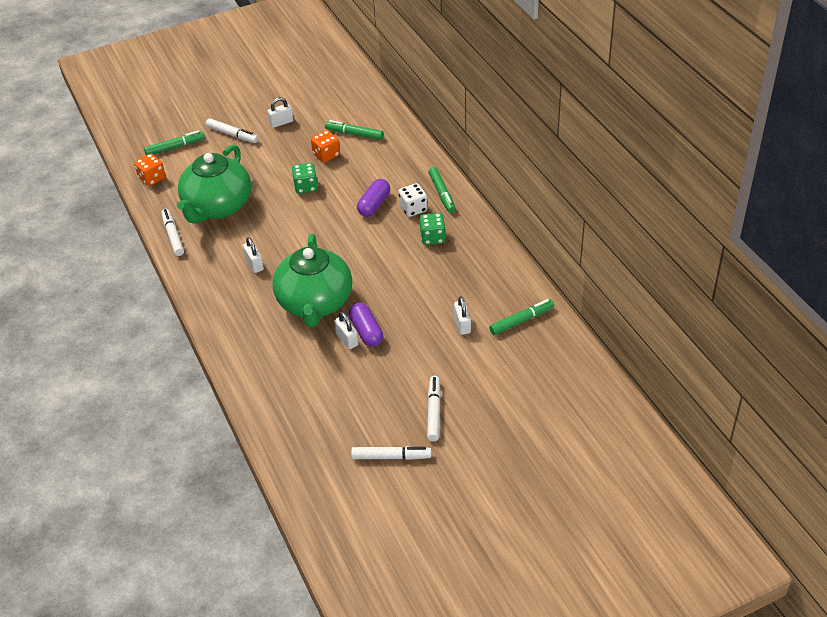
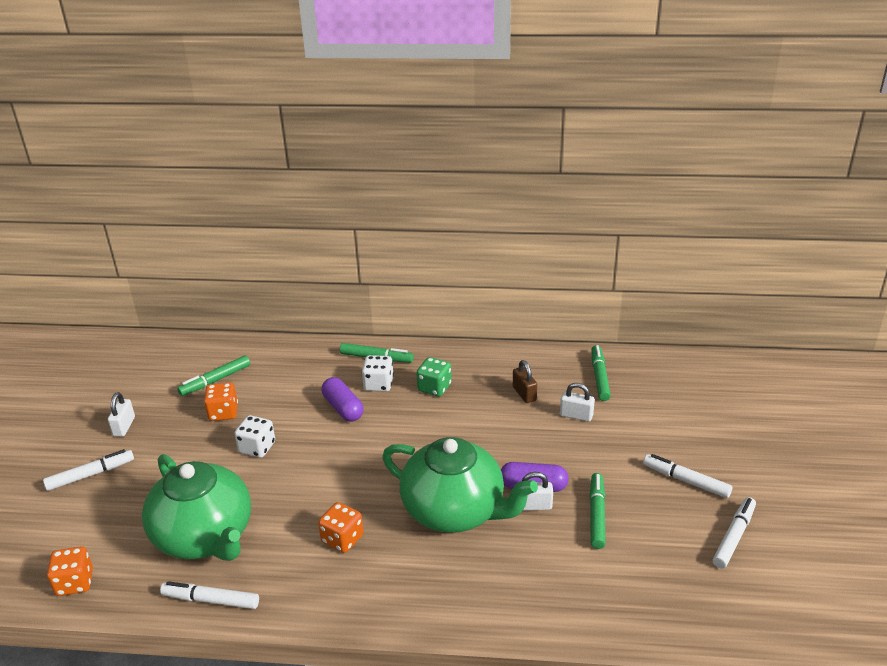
camera: 60 degrees left, 10 degrees down
green marker [144,130,205,155] -> green marker moved to [590,473,605,549]
white padlock [243,237,264,273] -> orange dice [318,502,363,553]
green dice [292,163,318,194] -> white dice [234,415,275,458]
none -> brown padlock [513,360,537,403]

